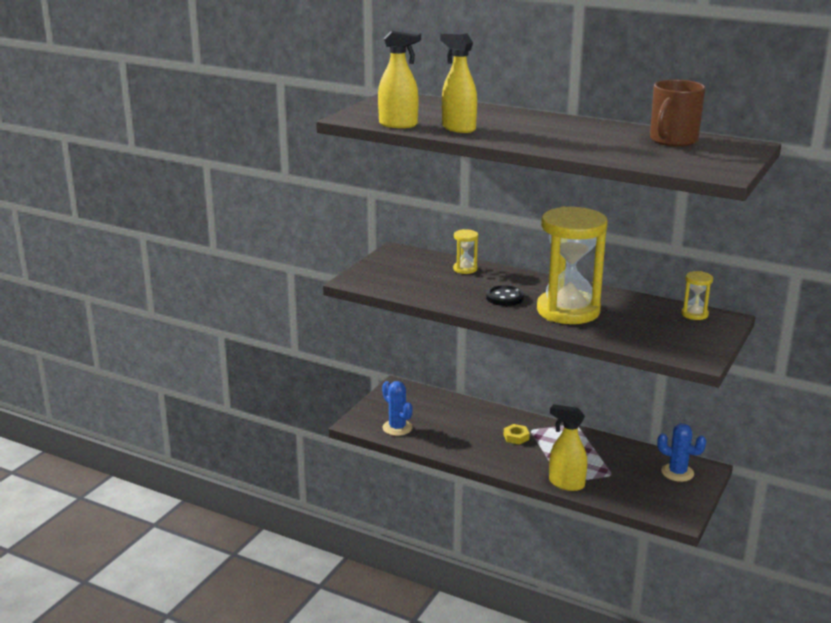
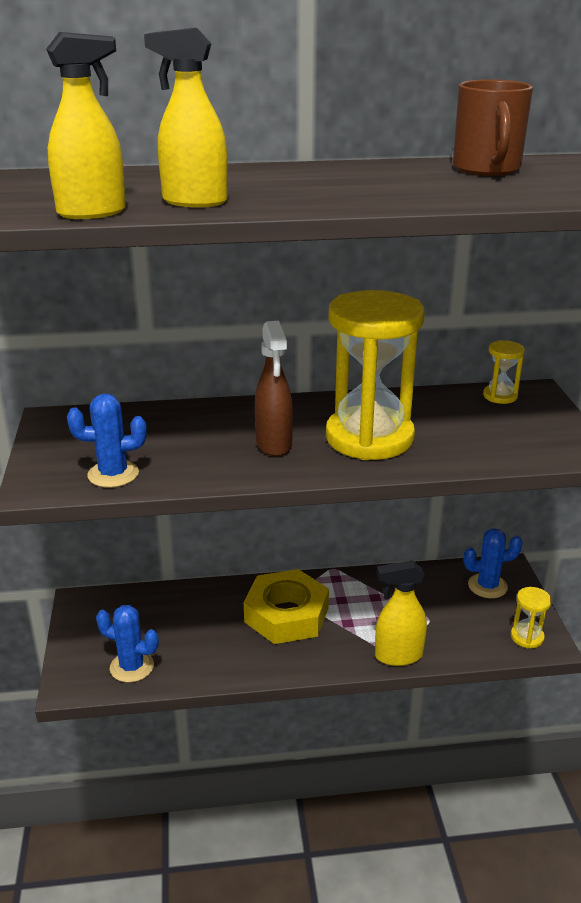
camera: 35 degrees left, 5 degrees up
yellow hourglass [453,229,478,274] -> yellow hourglass moved to [511,587,552,648]
black button [486,285,524,306] -> brown spray bottle [255,321,293,456]
yellow nut [504,424,530,445] -> yellow nut [244,569,329,644], size x2.43
none -> blue cactus [67,393,147,488]

